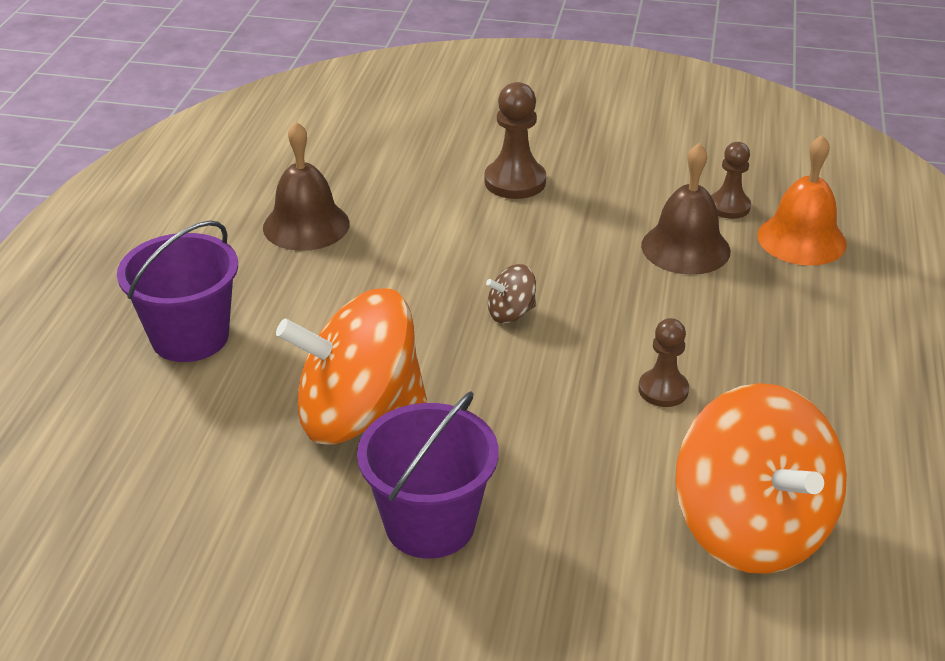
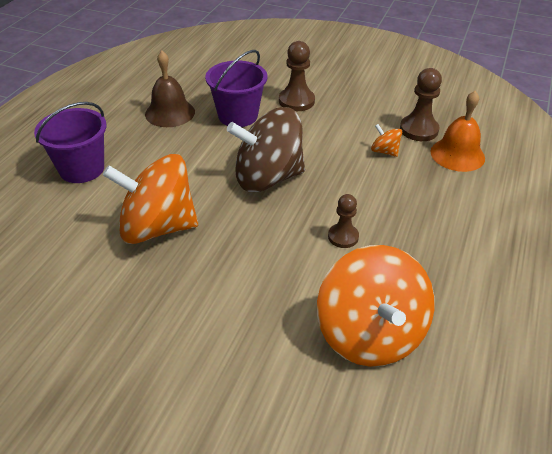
camera: 10 degrees right, 5 degrees up
purple bucket [357,391,499,559] -> purple bucket moved to [205,50,267,127]
brown spinning top [486,264,536,324] -> brown spinning top [227,107,305,192], size x2.41
brown bell [641,143,730,275] -> orange spinning top [371,124,402,157]
brown pawn [711,142,751,219] -> brown pawn [400,68,442,141], size x1.52

